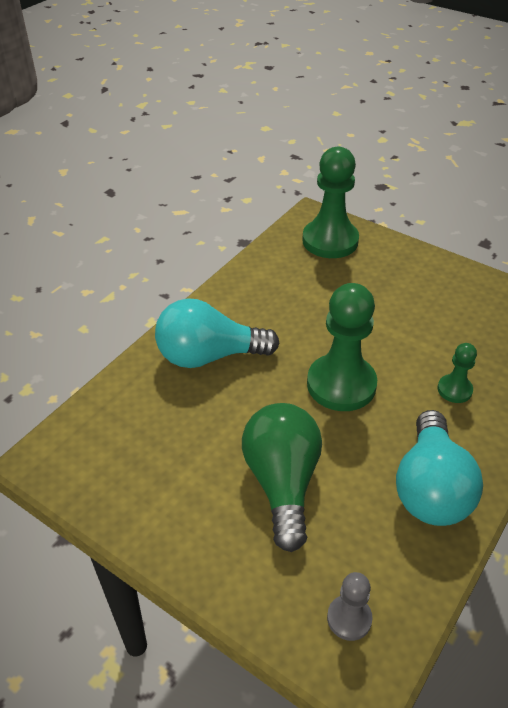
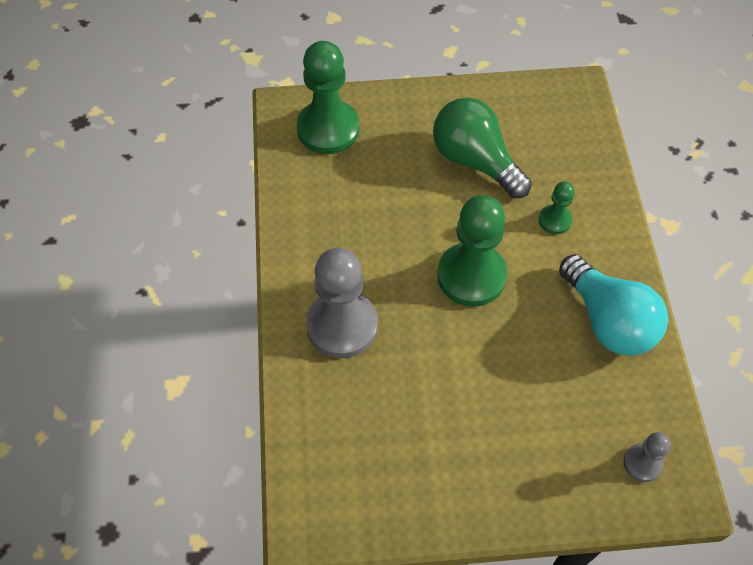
camera: 40 degrees left, 15 degrees up
turquoise light bulb [155,298,280,368] -> grey pawn [306,248,378,358]
green light bulb [242,403,322,552] -> green light bulb moved to [433,98,532,198]

